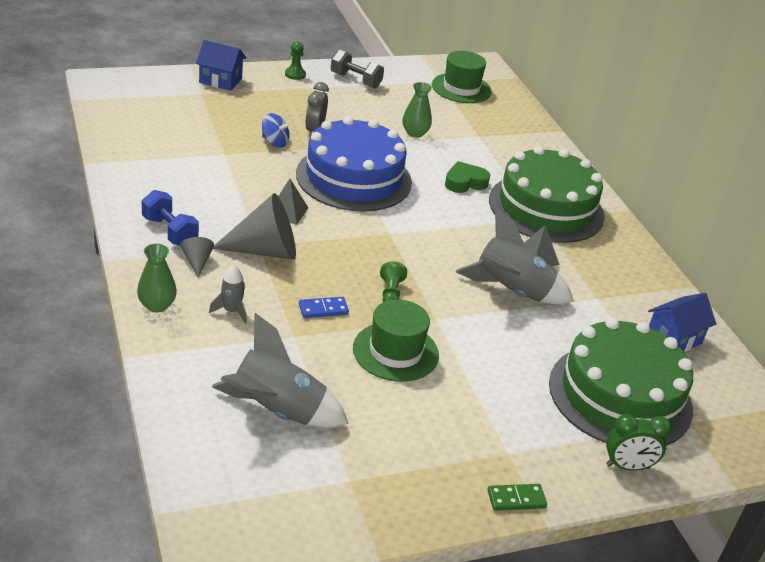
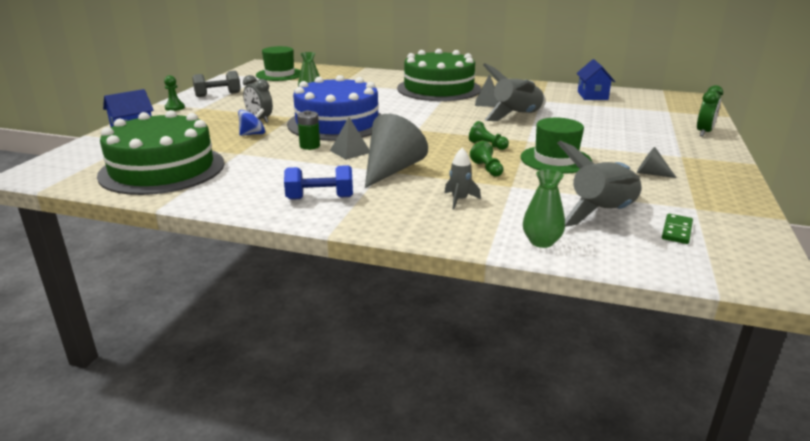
camera: 50 degrees left, 10 degrees down
green vase [137,244,177,313] -> green vase moved to [523,169,565,248]
grey cone [180,237,214,278] -> grey cone moved to [637,147,676,178]
blue domino [299,297,349,318] -> green pawn [470,141,503,177]
green heart [445,161,490,193] -> none
green domino [488,484,547,511] -> green domino moved to [662,214,693,244]
green cake [549,318,693,446] -> green cake moved to [97,110,224,195]
none -> green battery [297,110,320,150]

